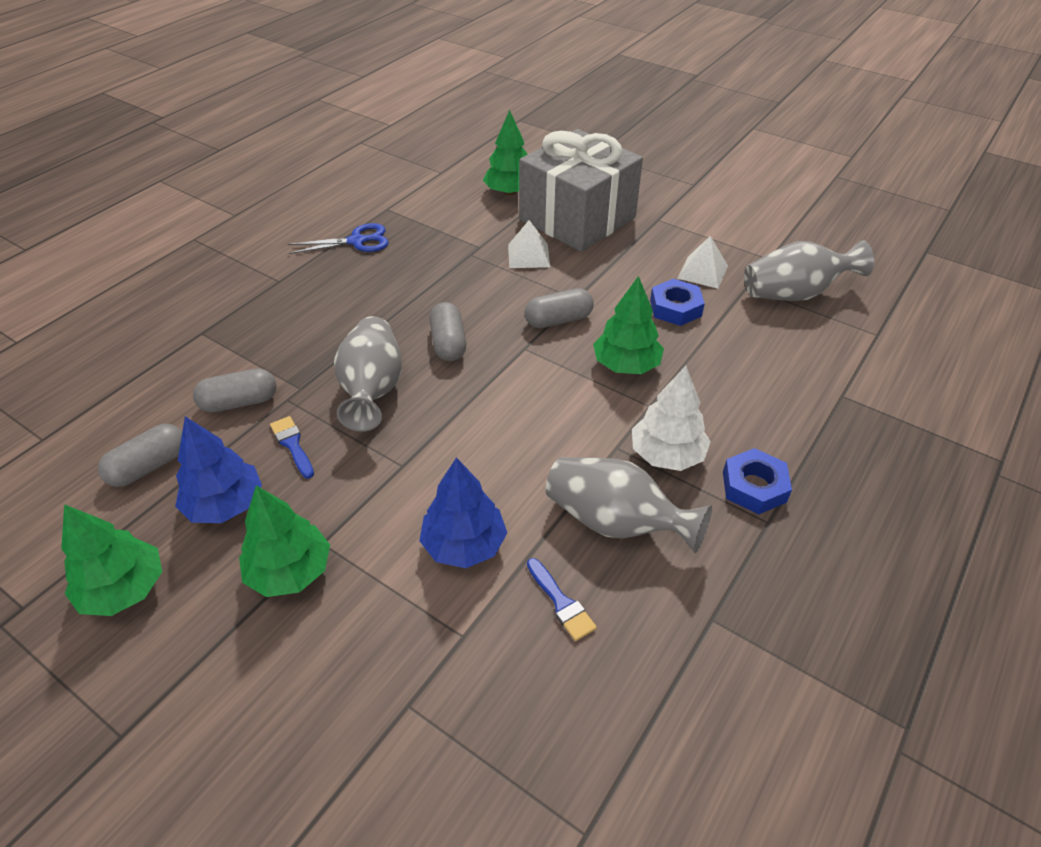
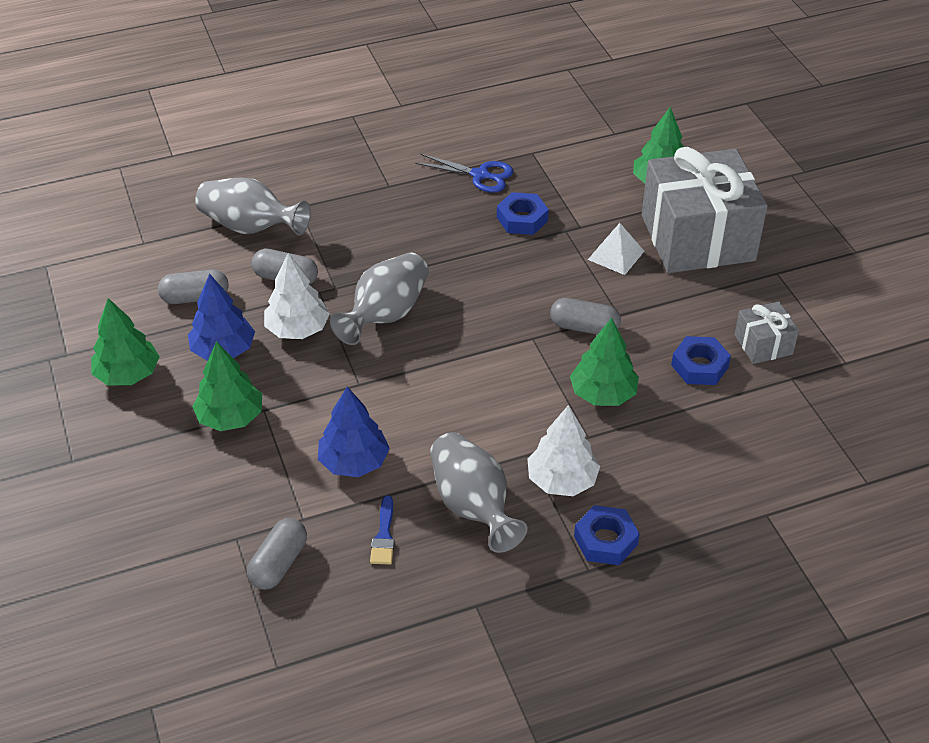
camera: 35 degrees right, 0 degrees up
blue brush [270,416,314,479] -> white tree [264,253,330,339]
grey capsule [430,302,466,361] -> grey capsule moved to [247,518,307,590]
white pyramid [677,236,728,289] -> grey gift [734,301,799,364]
grey vase [744,240,874,301] -> grey vase moved to [195,177,311,236]
none -> blue nut [497,192,549,235]

